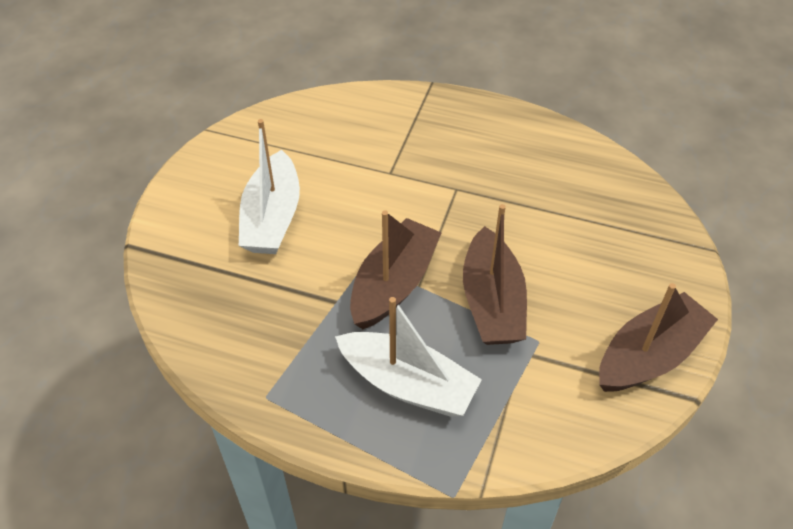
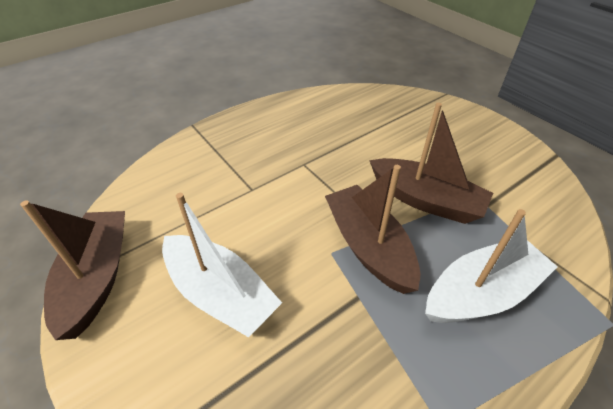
camera: 55 degrees left, 5 degrees down
brown boat [599,283,718,392] -> brown boat moved to [20,200,125,340]

